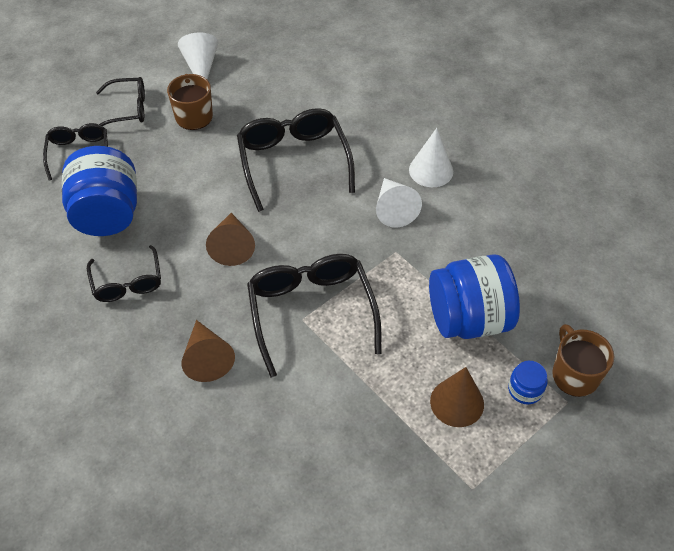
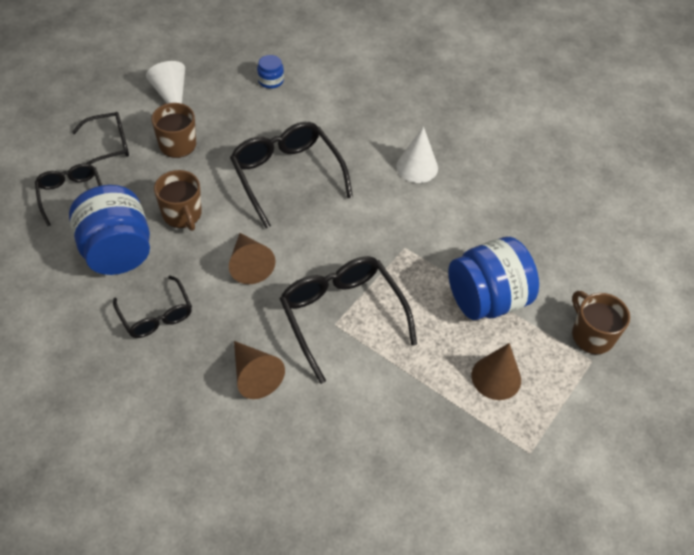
camera: 15 degrees left, 0 degrees up
white cone [376,178,422,228] -> none
blue jar [508,361,548,404] -> blue jar moved to [257,55,284,89]
none -> brown mug [154,170,202,231]

